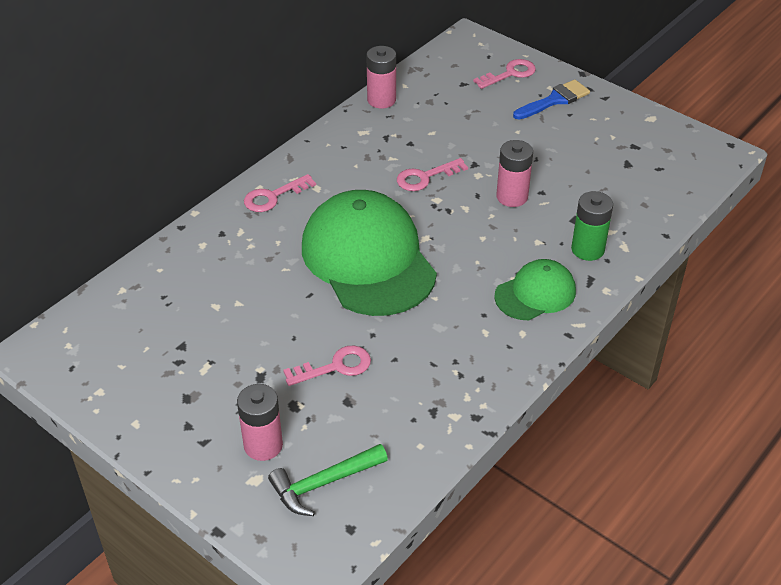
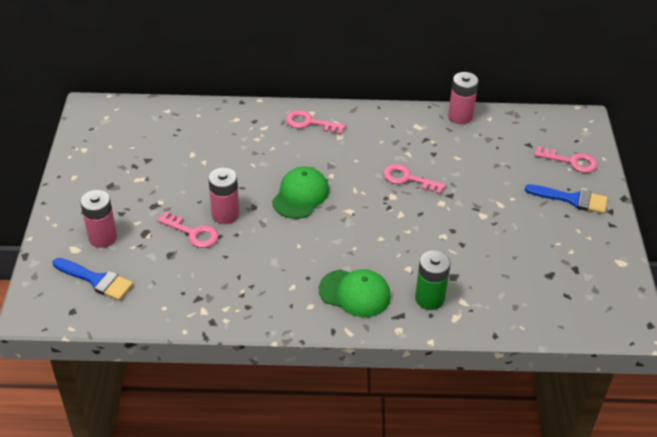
camera: 50 degrees right, 0 degrees up
green hammer [268,444,388,516] -> blue brush [53,258,133,301]
green cap [302,190,437,316] -> green cap [272,166,329,219], size x0.52
pink battery [496,140,533,207] -> pink battery moved to [209,168,239,224]

